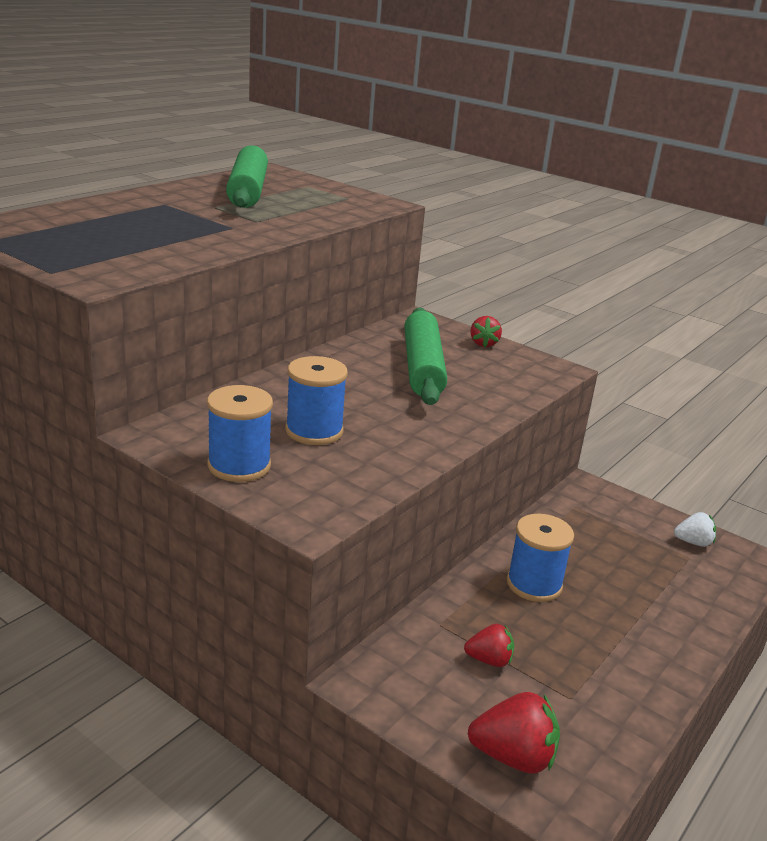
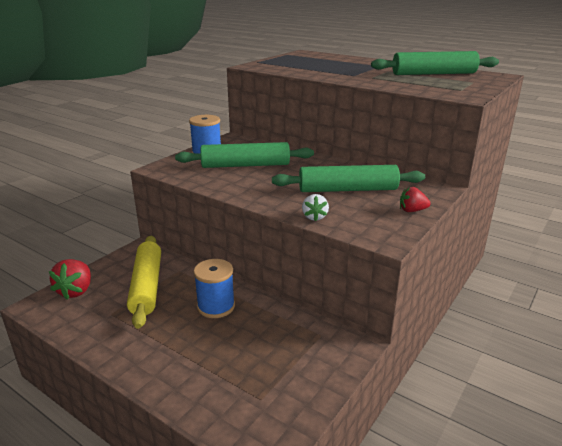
camera: 90 degrees right, 0 degrees up
blue spool [285,356,348,445] -> green rolling pin [175,142,314,168]
red strawberry [464,624,514,667] -> yellow rolling pin [127,236,161,329]
white strawberry [674,512,716,547] -> white strawberry moved to [302,194,329,221]

